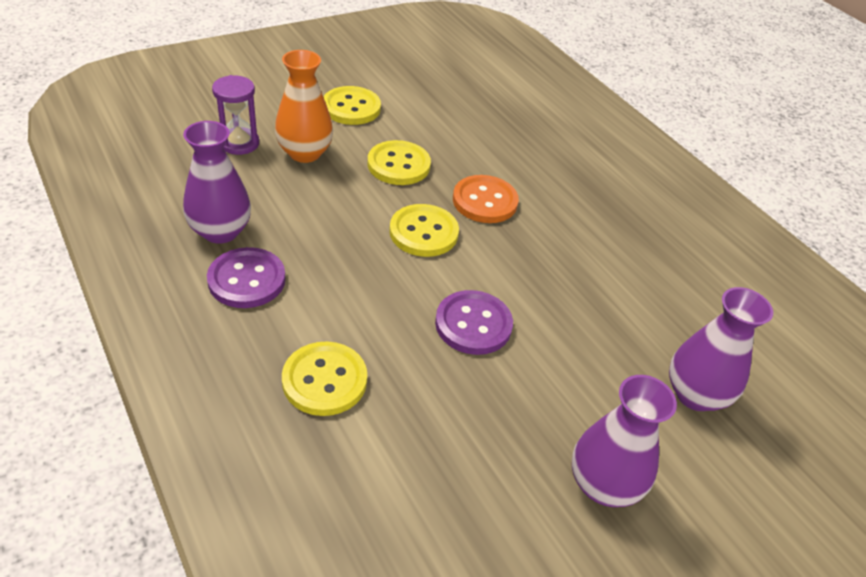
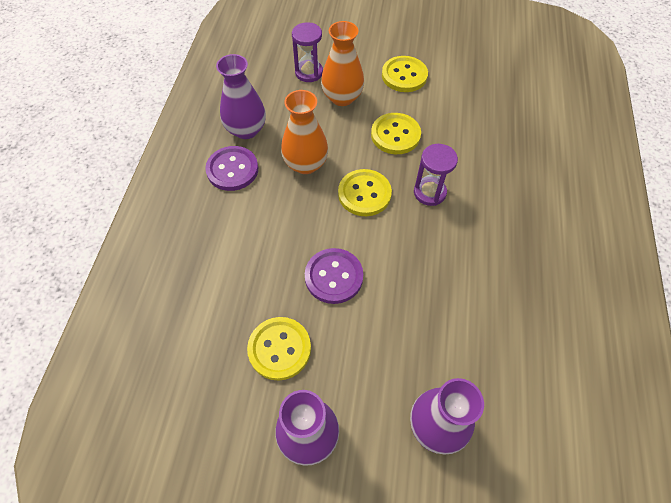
camera: 45 degrees right, 15 degrees up
yellow button [282,341,367,416] -> yellow button moved to [247,317,311,381]
orange button [453,175,519,223] -> purple hourglass [414,144,458,206]
none -> orange vase [281,90,328,174]

